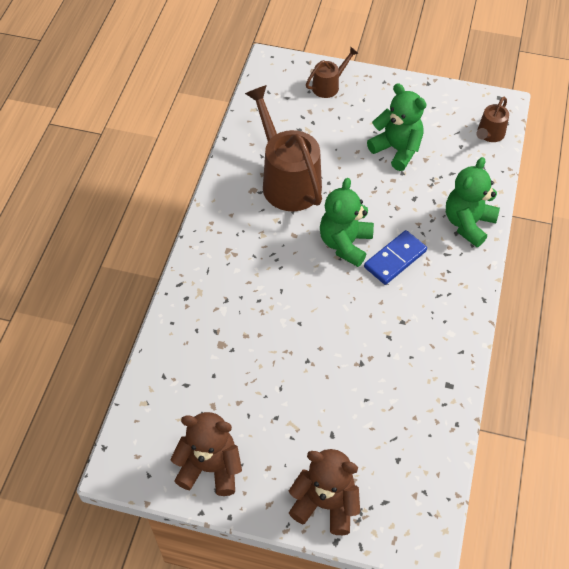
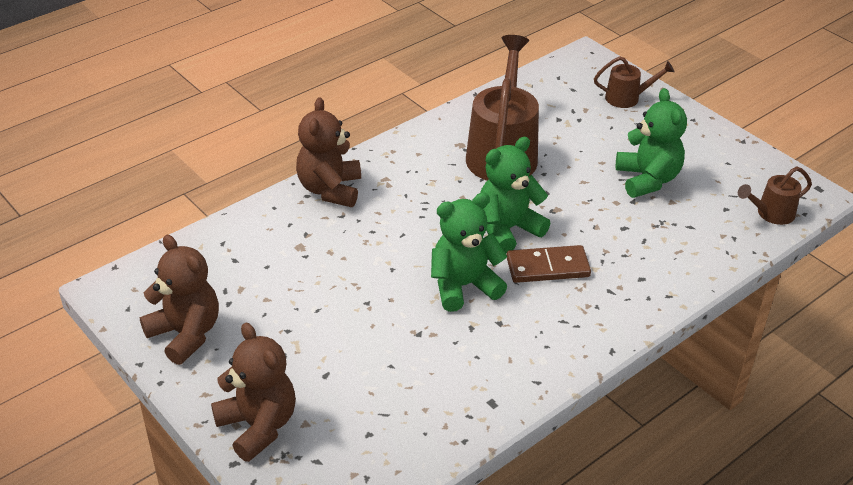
camera: 35 degrees right, 15 degrees down
blue domino [364,230,427,285] -> brown domino [507,245,591,283]
green teddy bear [446,157,500,247] -> green teddy bear moved to [431,193,508,312]
none -> brown teddy bear [296,97,361,207]

